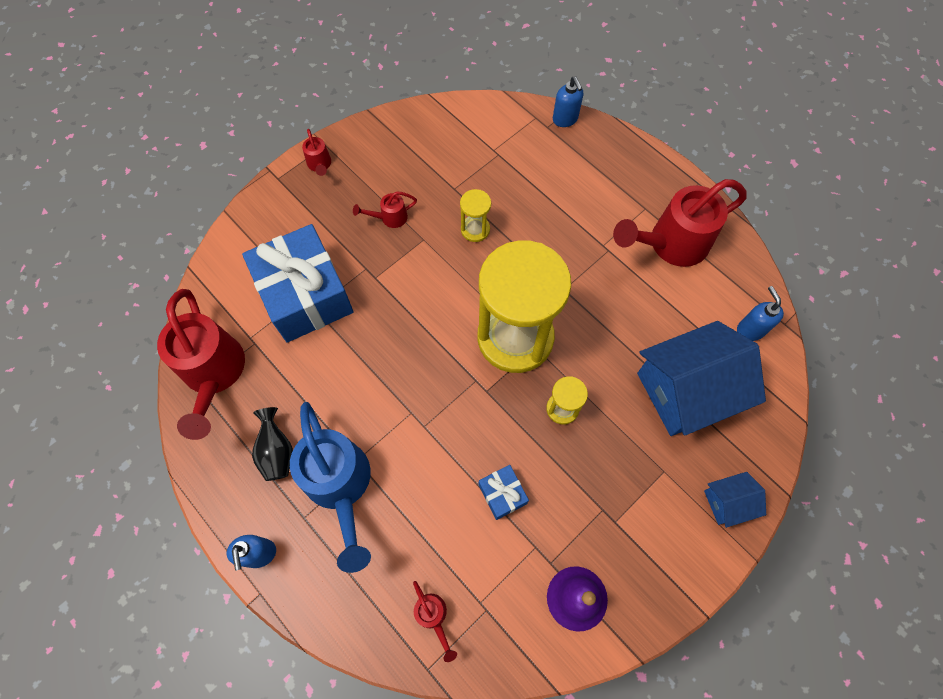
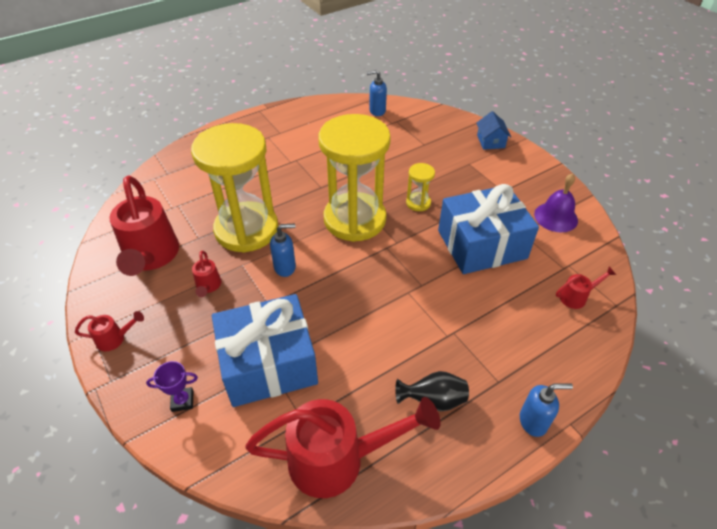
camera: 80 degrees left, 20 degrees down
blue watering can [290,402,371,573] -> none
yellow hourglass [460,189,491,242] -> yellow hourglass [191,123,278,253], size x2.43
blue gift [478,465,529,520] -> blue gift [438,184,539,274], size x2.30
blue soap dispenser [553,76,583,127] -> blue soap dispenser moved to [270,224,296,277]
red watering can [613,179,747,267] -> red watering can moved to [109,175,179,276]
blue house [637,321,766,436] -> none
none -> purple trophy [146,361,198,412]

